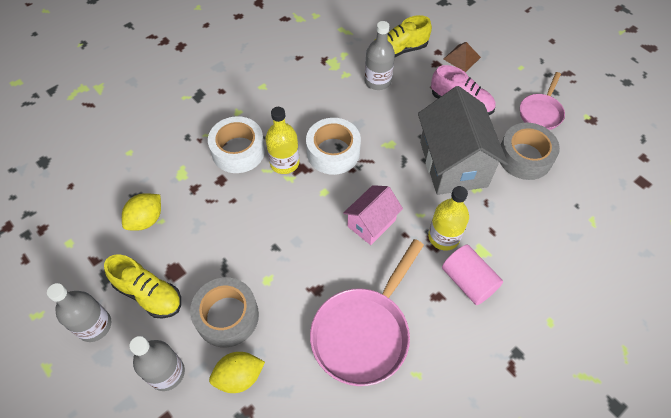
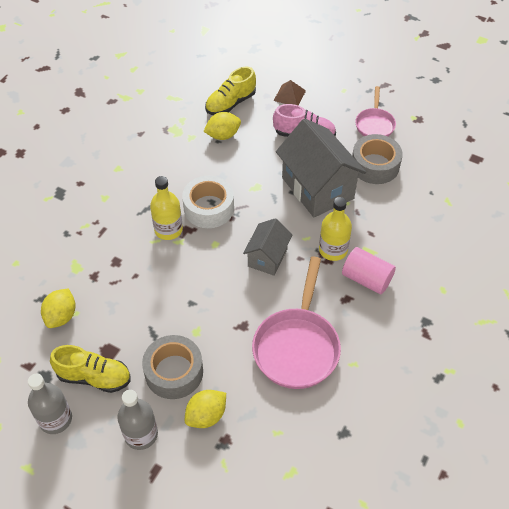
camera: 20 degrees left, 5 degrees down
white tape [208,116,265,173] -> none
pink house [343,185,403,245] -> grey house [243,218,292,276]
grey bottle [364,21,395,90] -> yellow lemon [203,112,241,140]

